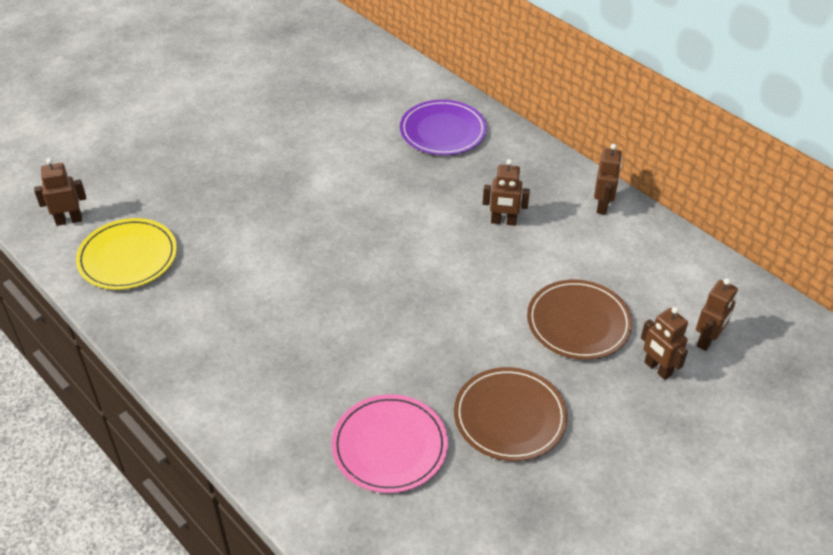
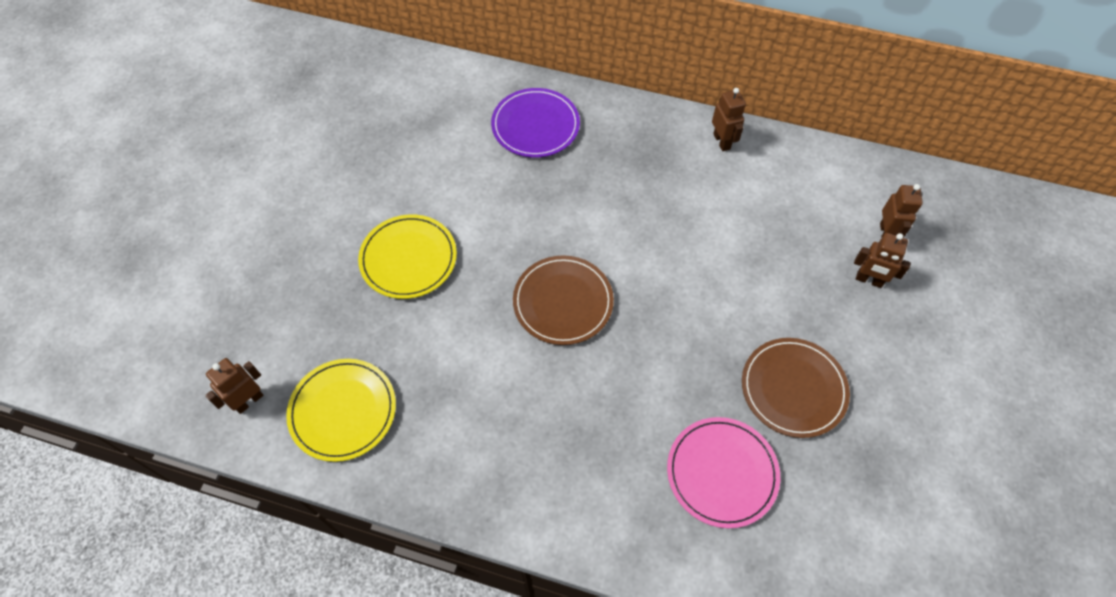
camera: 30 degrees left, 15 degrees up
brown robot [483,159,530,226] -> none
brown plate [527,280,632,360] -> brown plate moved to [513,255,614,345]
none -> yellow plate [358,214,457,299]

